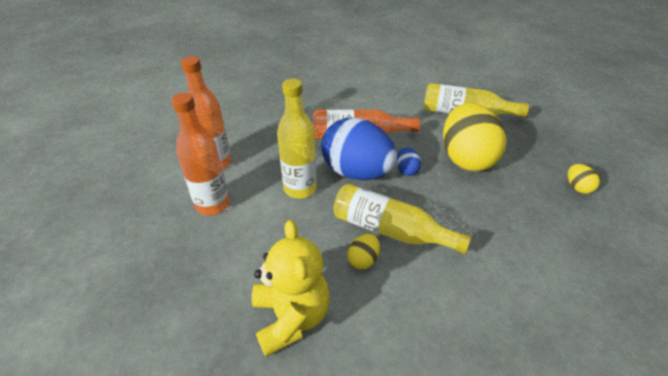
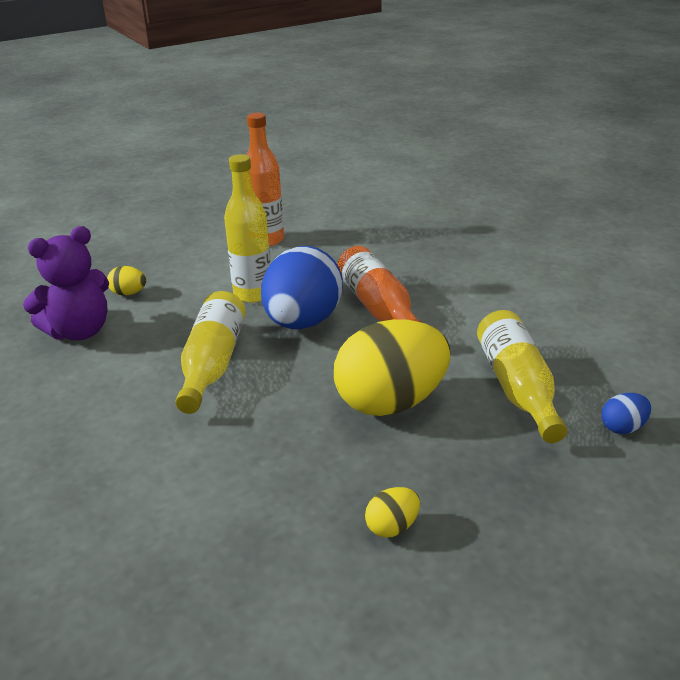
camera: 70 degrees right, 10 degrees down
orange bottle [172,93,230,215] -> none
yellow teddy bear [252,220,330,357] -> purple teddy bear [23,226,109,340]
yellow egg [347,234,380,270] -> yellow egg moved to [107,266,146,296]
blue egg [396,147,421,176] -> blue egg moved to [601,393,651,434]

